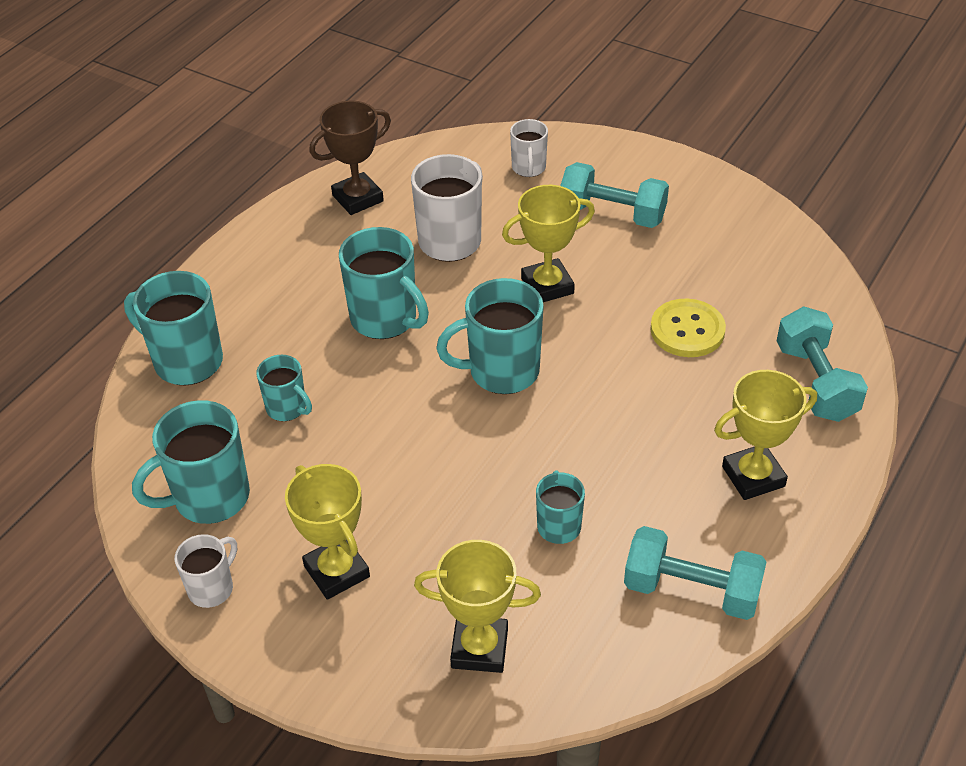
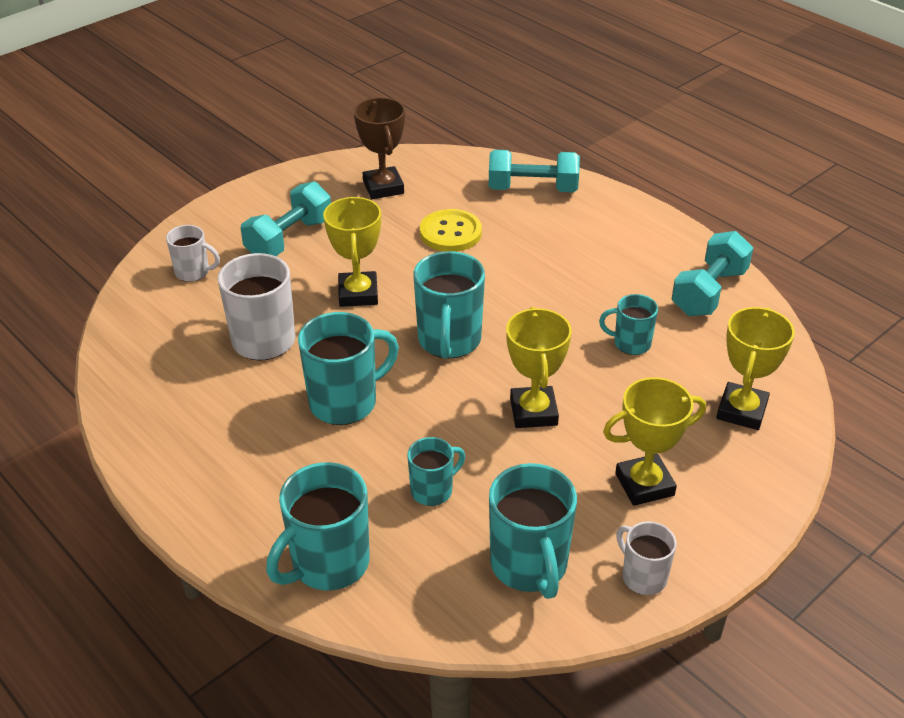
camera: 75 degrees left, 5 degrees down
brown trophy [309,101,391,215] -> brown trophy moved to [354,97,405,199]
yellow trophy [714,370,817,500] -> yellow trophy moved to [506,307,572,428]

